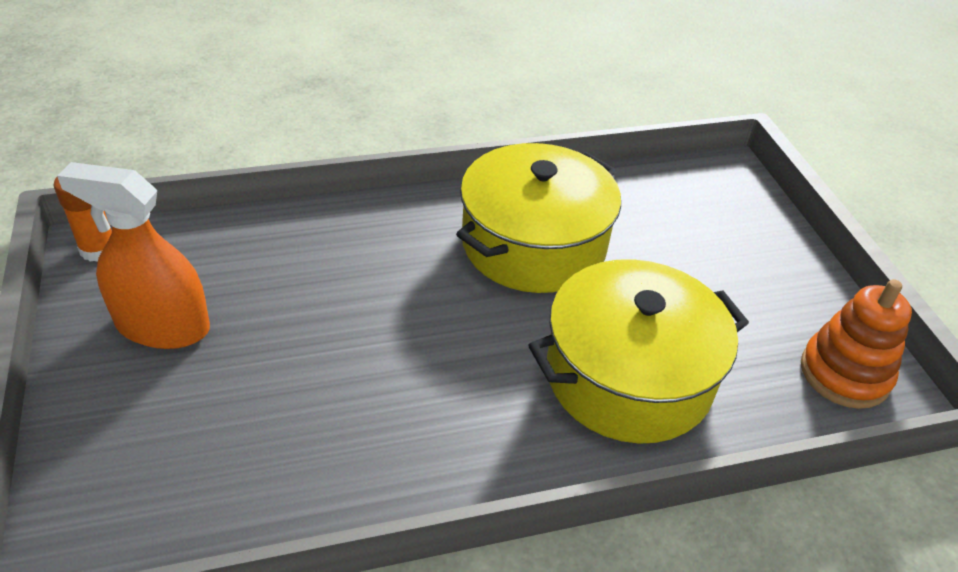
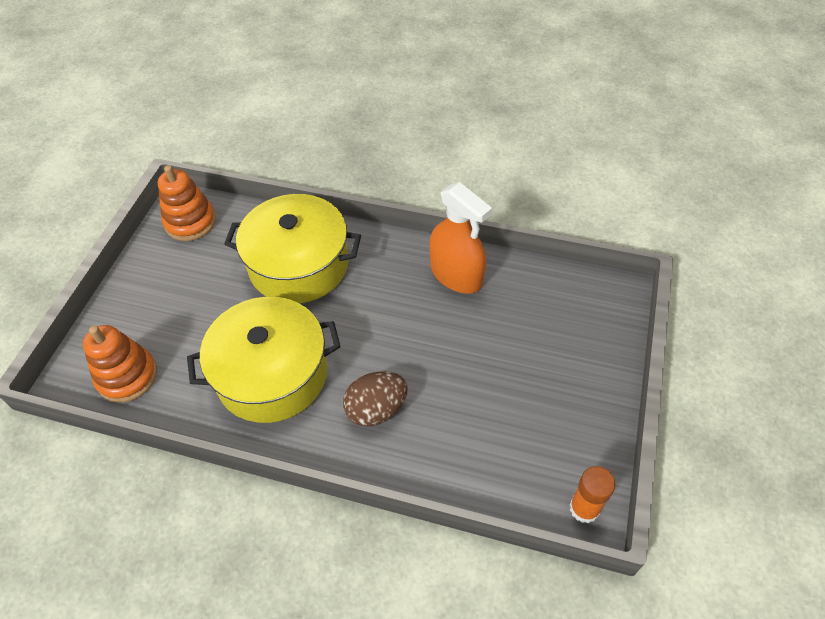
camera: 145 degrees left, 10 degrees up
orange spray bottle [57,162,210,349] -> orange spray bottle moved to [430,182,492,294]
none -> orange stacking toy [83,325,157,403]
none -> brown egg [343,371,408,426]

